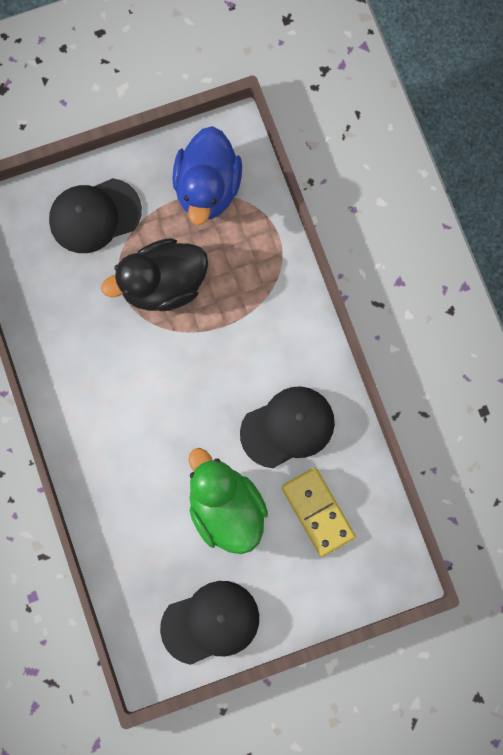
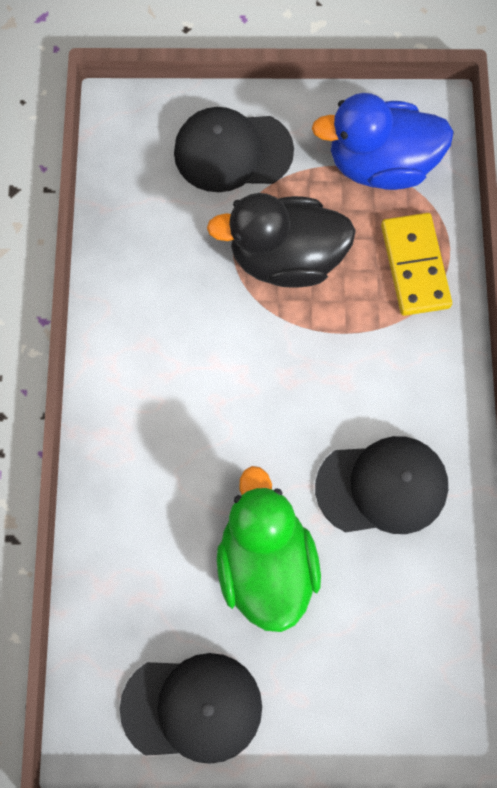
camera: 20 degrees right, 5 degrees down
blue duck [172,126,242,225] -> blue duck turned 60 degrees clockwise [312,93,454,190]
yellow domino [282,468,356,557] -> yellow domino moved to [381,213,452,316]

